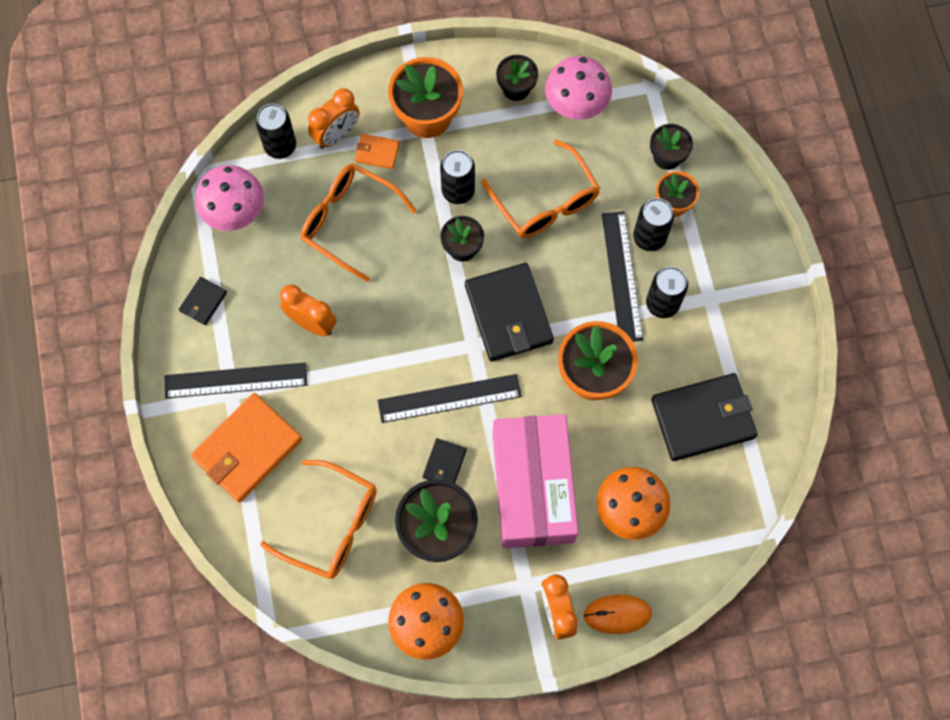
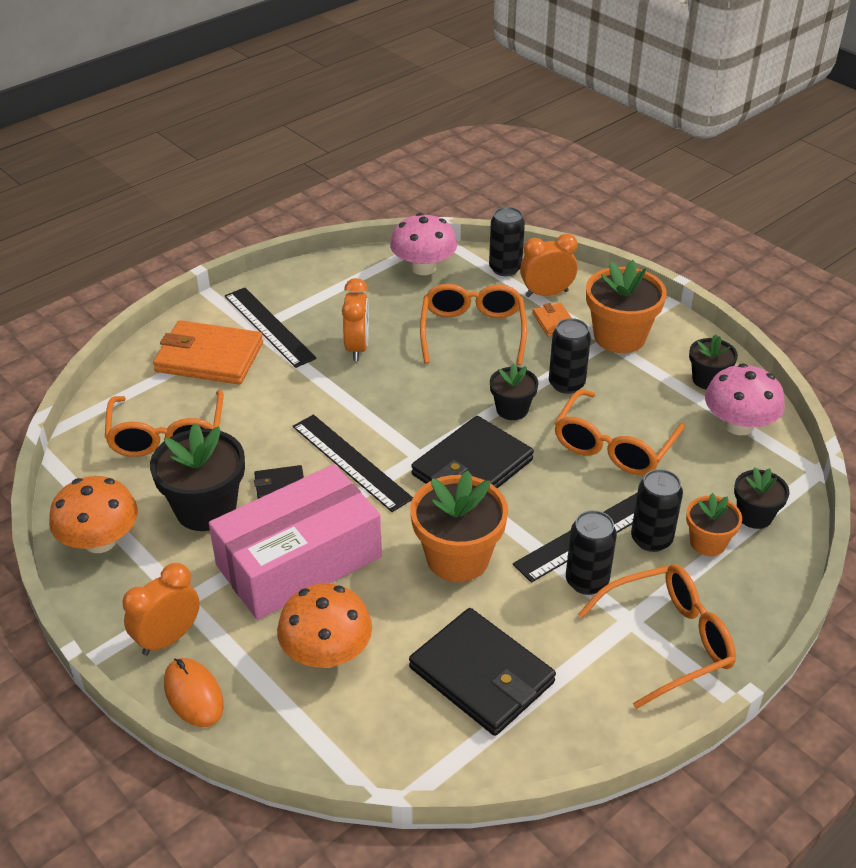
camera: 60 degrees right, 30 degrees down
black wallet [179,277,227,325] -> none
orange clock [308,88,359,149] -> orange clock turned 150 degrees clockwise [520,234,578,297]
none -> orange glasses [578,564,736,709]

